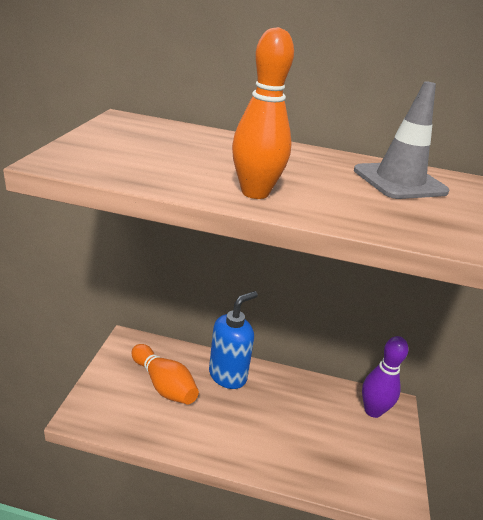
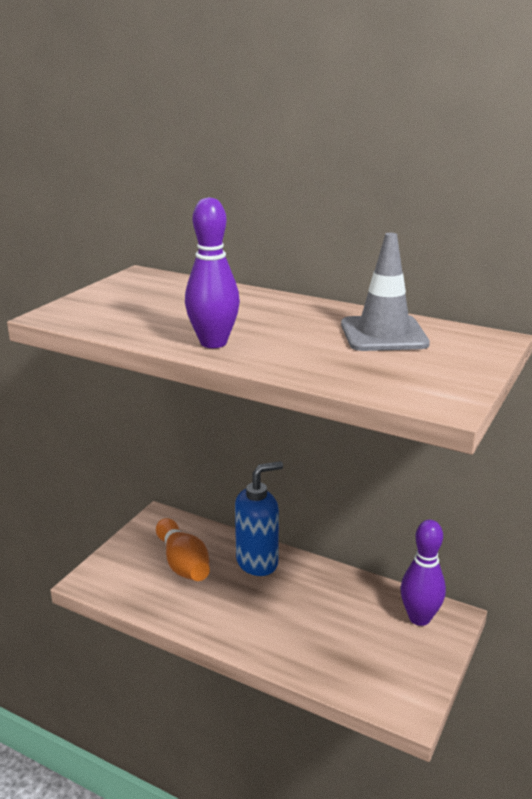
camera: 20 degrees right, 5 degrees down
orange bowling pin [232,27,294,199] -> purple bowling pin [185,197,240,348]

